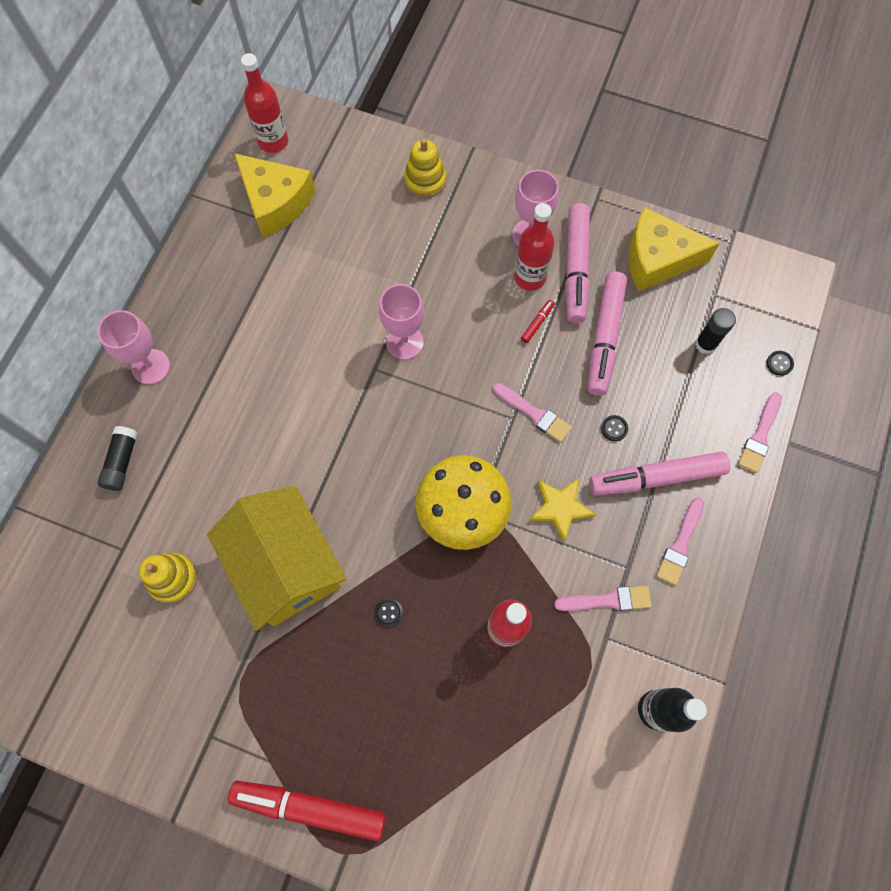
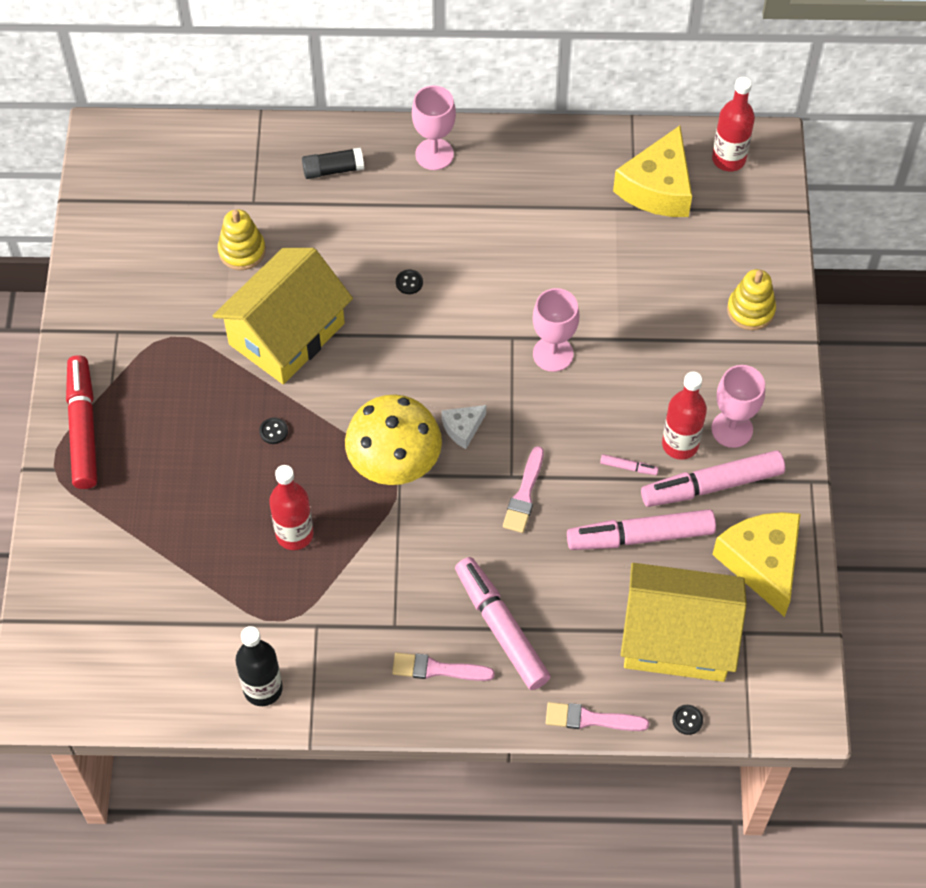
camera: 70 degrees right, 10 degrees down
red marker [521,300,554,343] -> pink marker [600,454,659,475]
yellow star [529,478,596,542] -> none
pink brush [554,586,652,611] -> none
black button [601,415,628,441] -> black button moved to [396,270,423,294]
black glue stick [695,308,736,354] -> yellow house [621,563,747,682]
none -> white cheese [442,405,486,449]

